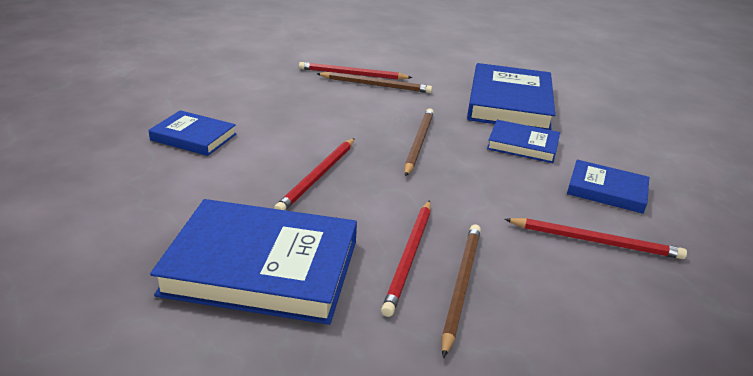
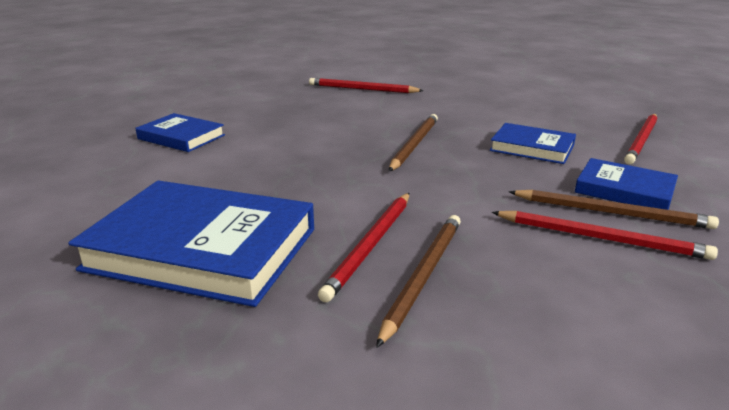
camera: 10 degrees right, 5 degrees down
red pencil [274,138,355,210] -> red pencil moved to [624,114,657,164]
brown pencil [316,72,432,93] -> brown pencil moved to [509,190,719,229]
blue book [467,63,555,130] -> none

